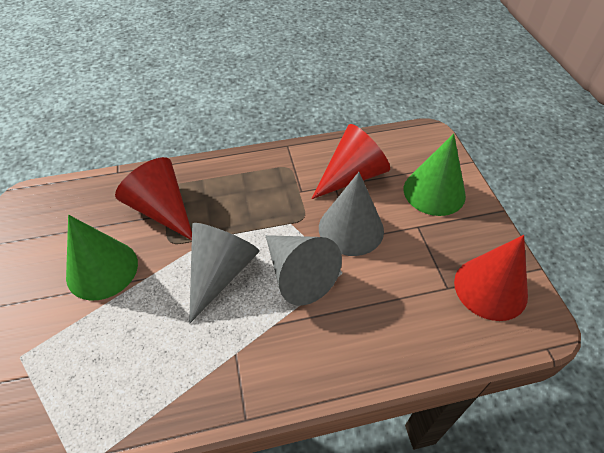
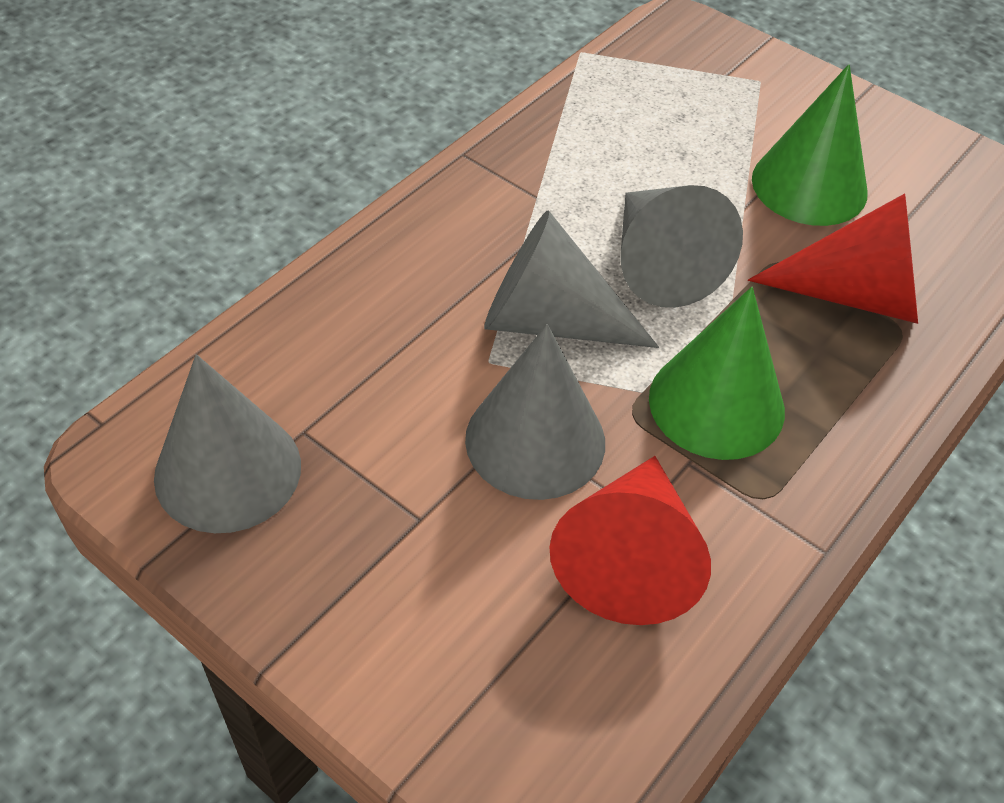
camera: 140 degrees right, 0 degrees up
green cone [404,133,466,216] -> green cone moved to [649,287,785,460]
red cone [454,235,528,321] -> grey cone [154,354,301,533]

